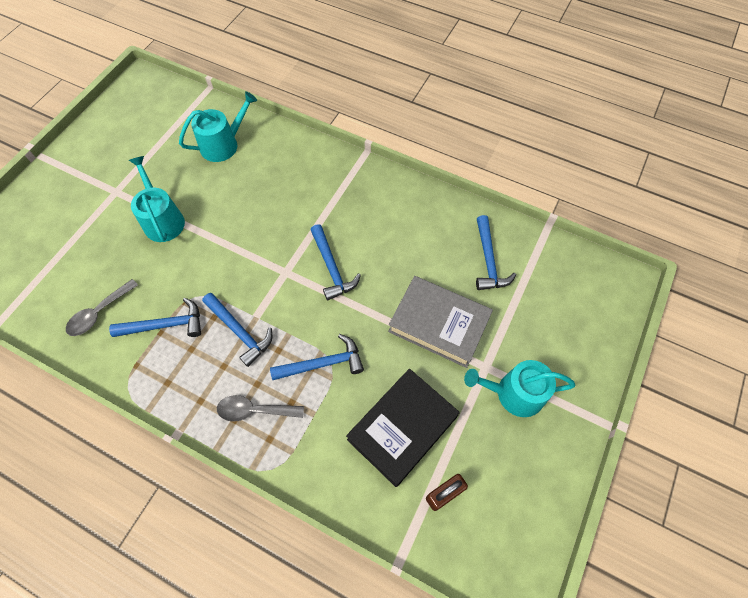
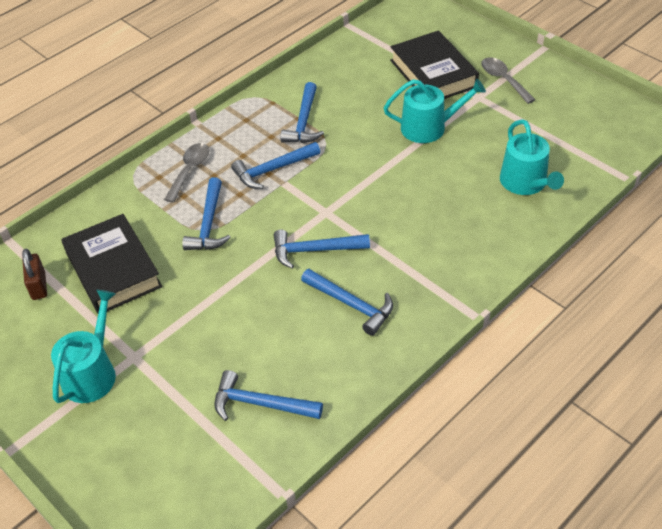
camera: 110 degrees right, 15 degrees down
grey spoon [66,279,138,336] -> grey spoon moved to [481,57,535,104]
grey book [388,276,493,368] -> none
none -> blue hammer [301,269,393,336]
none -> black book [390,31,479,99]

